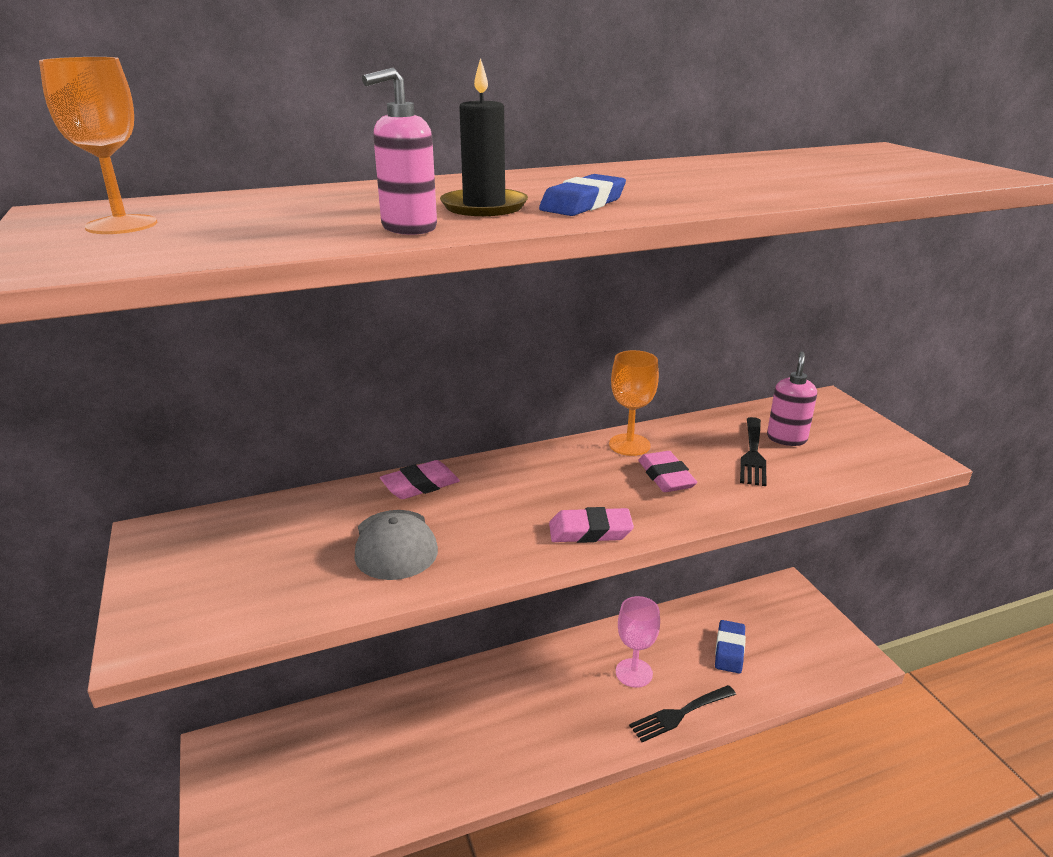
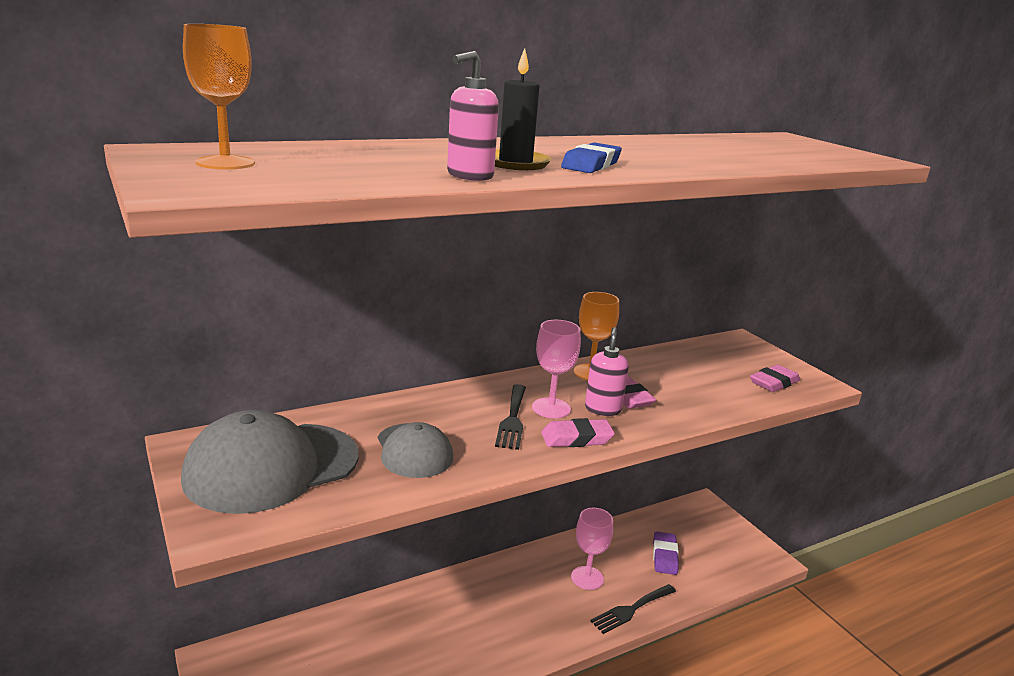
camera: 10 degrees left, 5 degrees down
pink eraser [380,460,460,499] -> pink eraser moved to [750,365,800,392]
blue eraser [715,620,746,673] -> purple eraser [653,531,679,575]
black fork [740,417,767,486] -> black fork moved to [495,384,526,450]
pink soap dispenser [767,351,817,446] -> pink soap dispenser moved to [585,327,629,416]
none -> grey cap [181,410,359,514]
none -> pink goblet [532,320,581,418]

